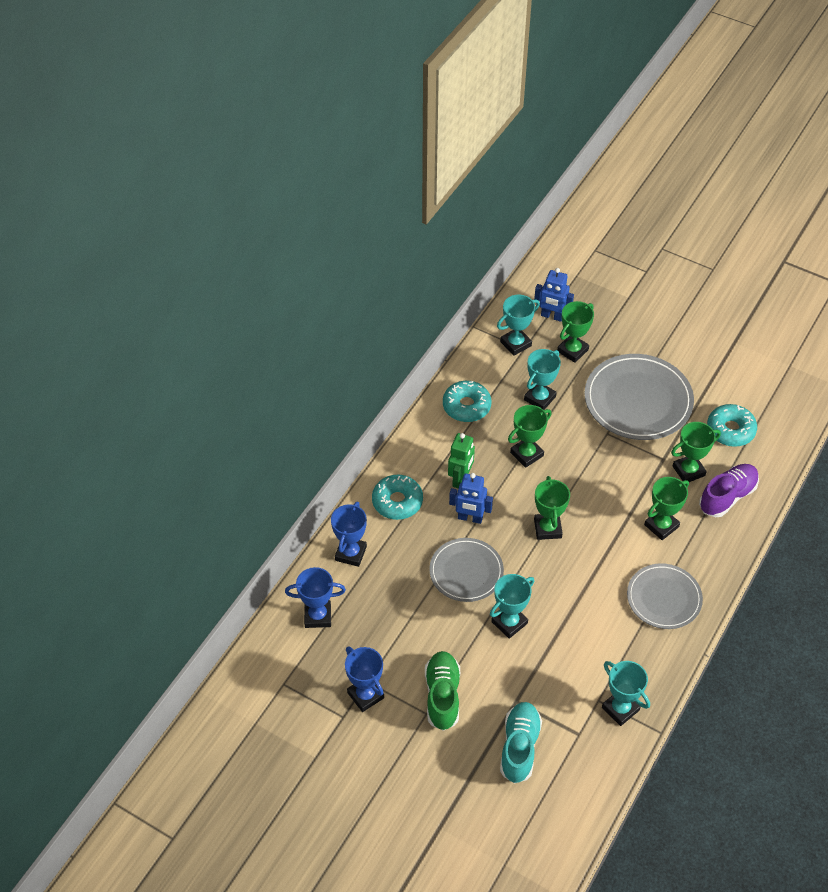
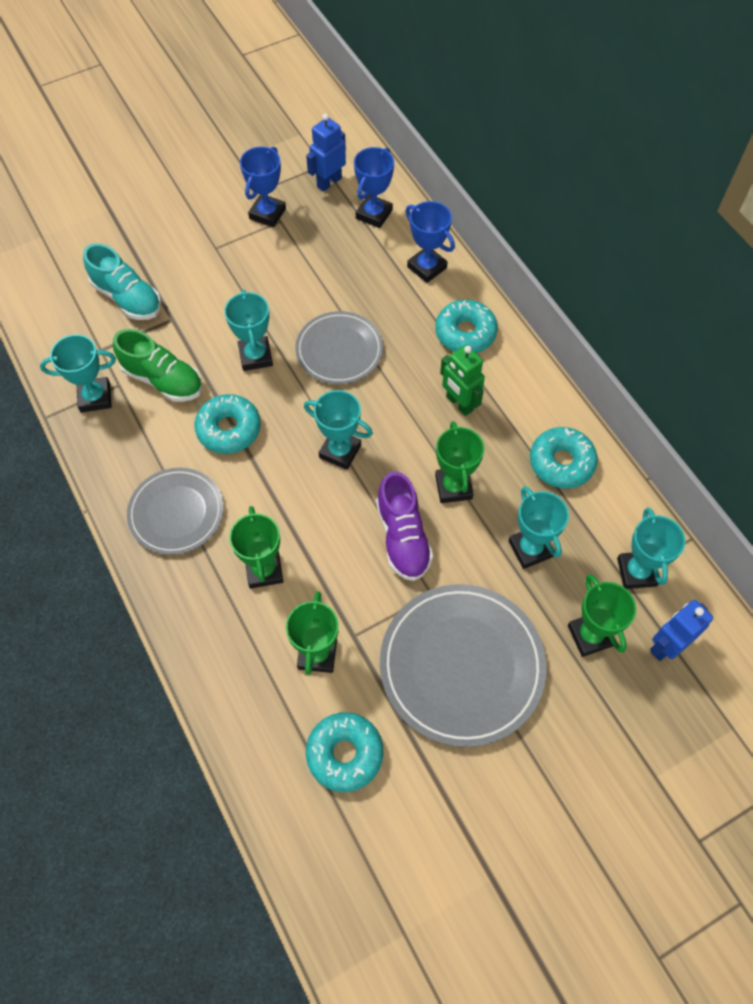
camera: 120 degrees right, 10 degrees up
blue trophy [345,646,384,712] -> blue trophy turned 60 degrees counterclockwise [240,147,286,227]
green shoe [425,651,460,731] -> green shoe moved to [113,329,202,402]
blue robot [449,473,493,524] -> blue robot moved to [306,114,346,192]
green trophy [534,476,570,540] -> turquoise trophy [304,390,373,470]
purple shoe [699,464,759,517] -> purple shoe moved to [376,472,433,581]
none -> turquoise donut [194,394,261,454]

